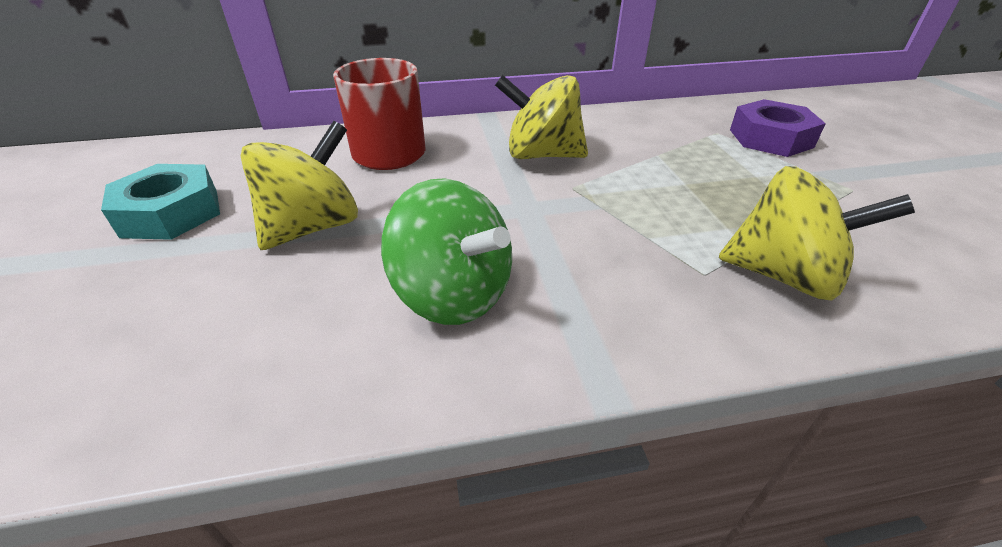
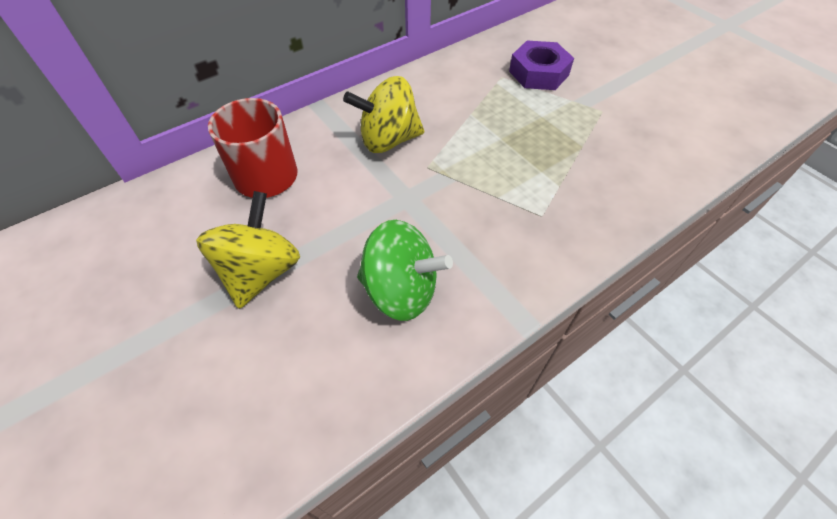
camera: 25 degrees left, 15 degrees up
turquoise nut [101,164,220,240] -> none
yellow spinning top [719,166,915,300] -> none

